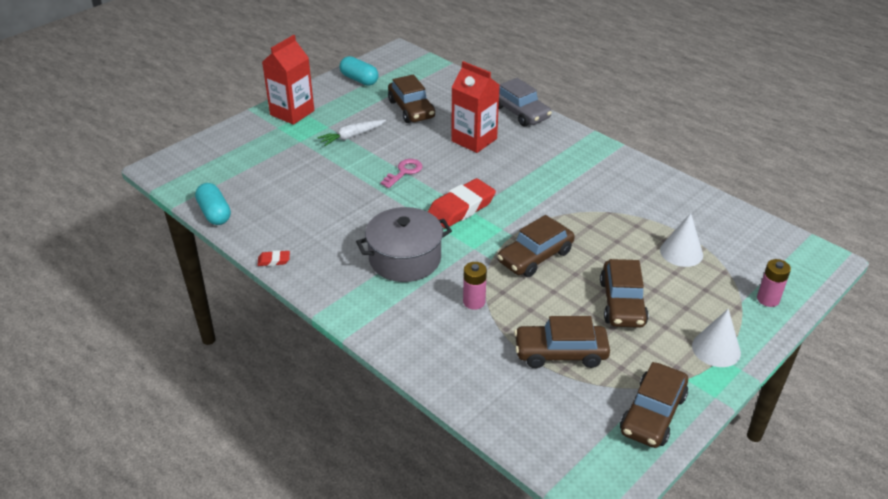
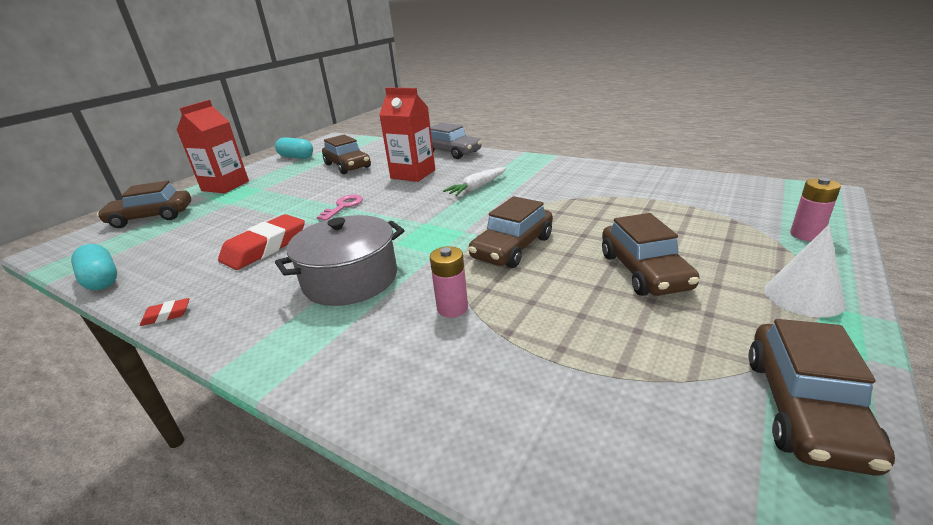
camera: 10 degrees left, 10 degrees down
white carrot [317,120,386,146] -> white carrot moved to [443,168,506,196]
red eraser [428,178,496,228] -> red eraser moved to [218,214,305,270]
brown car [514,316,610,368] -> brown car moved to [97,181,191,228]
white cone [660,213,703,267] -> none

